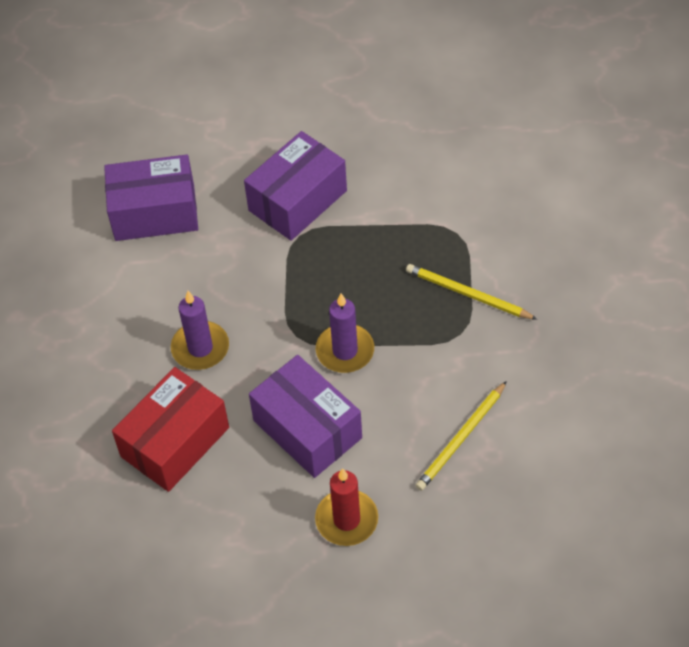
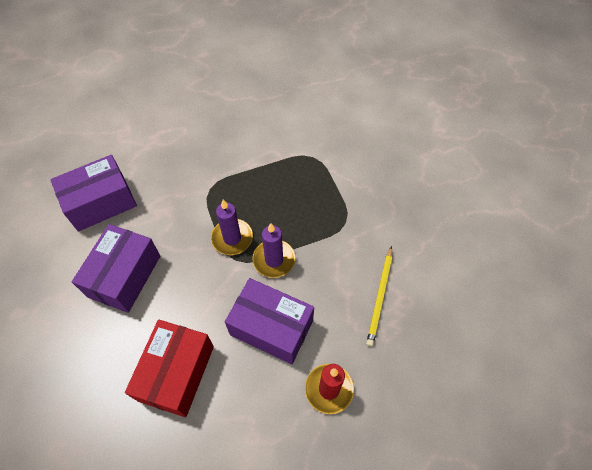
camera: 25 degrees left, 5 degrees up
purple candle [171,291,229,370] -> purple candle moved to [211,200,253,255]
purple box [244,131,347,241] -> purple box moved to [72,224,160,313]
yellow pencil [406,264,538,320] -> none

